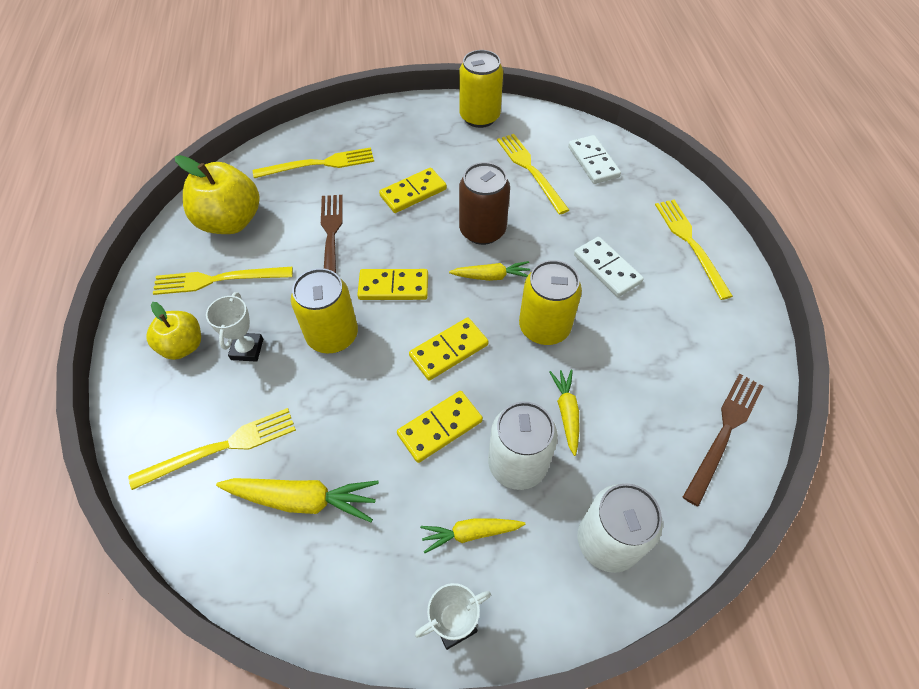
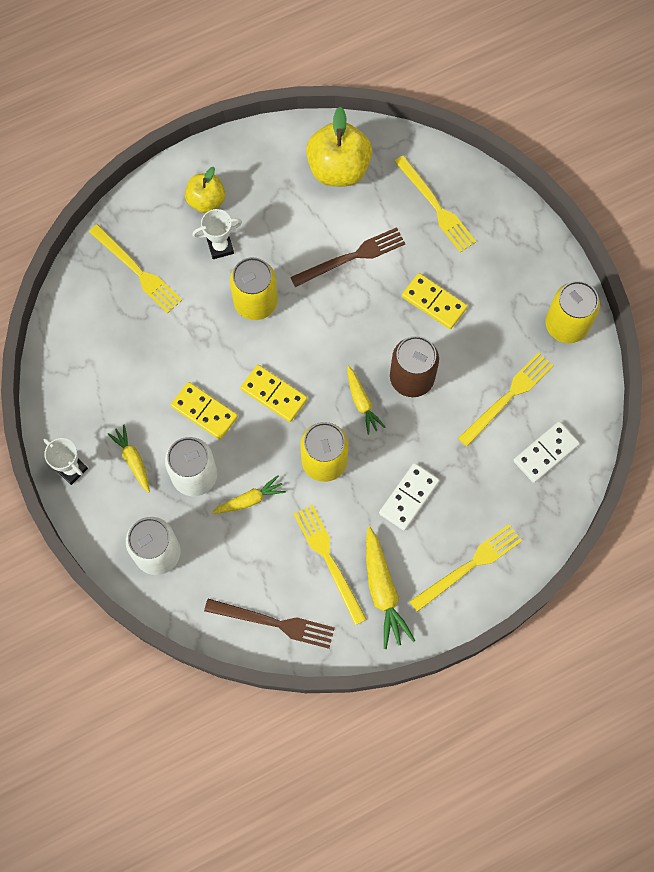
camera: 70 degrees right, 15 degrees up
yellow fork [153,267,293,295] -> yellow fork moved to [294,505,367,625]
yellow carrot [216,478,379,522] -> yellow carrot moved to [366,526,416,649]
yellow domino [357,269,428,300] -> none

